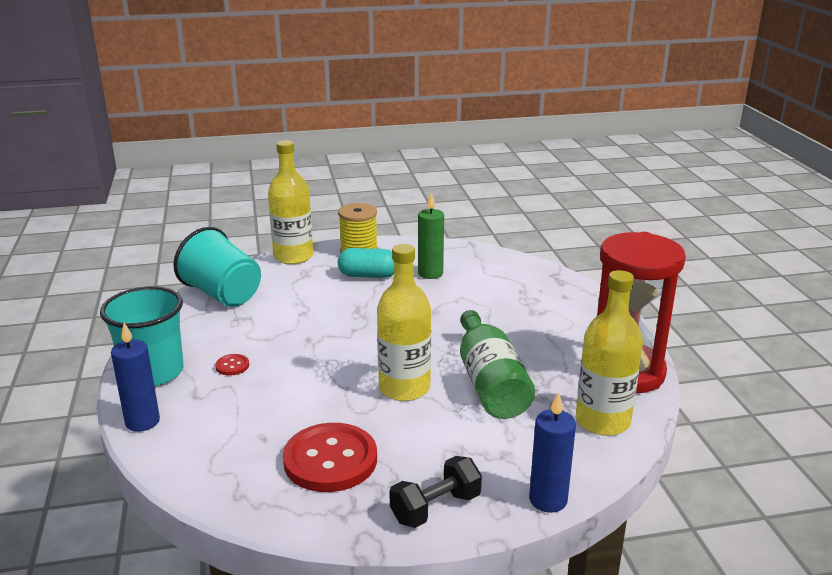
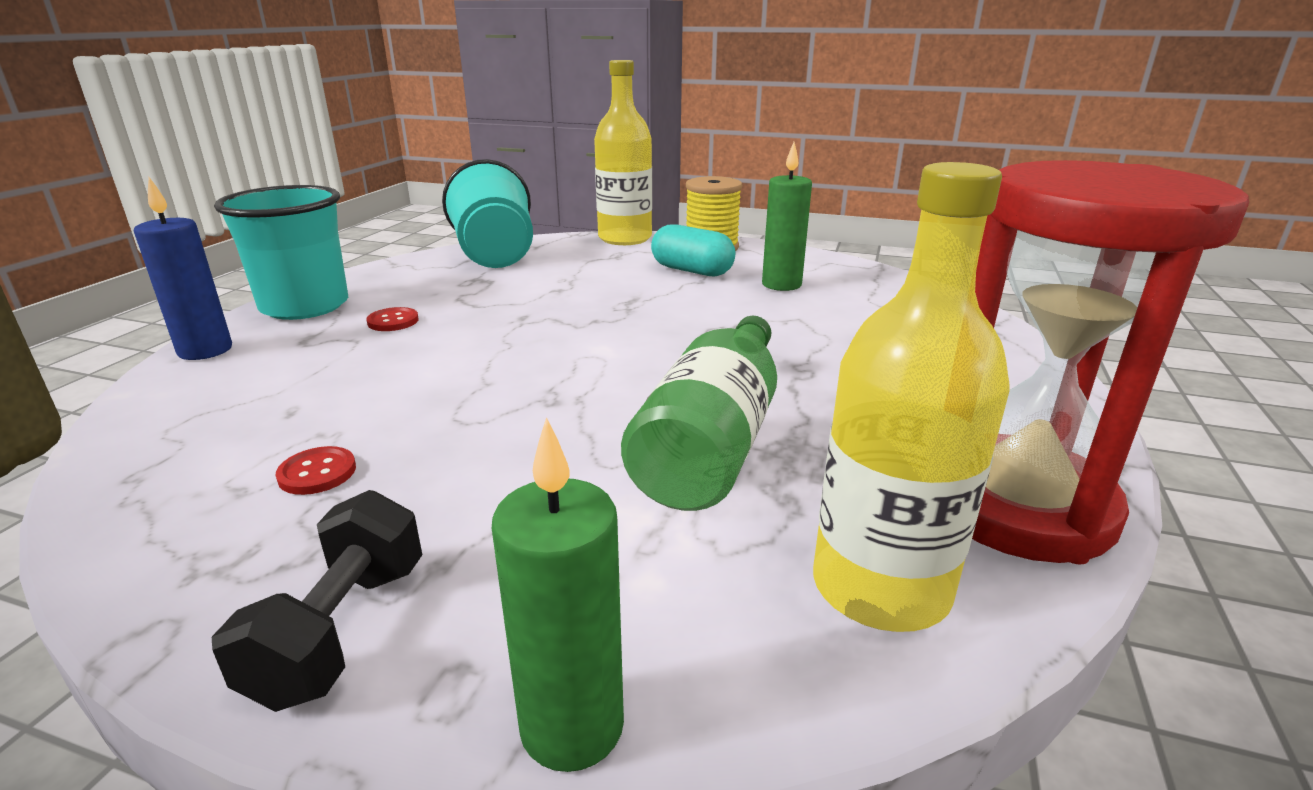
camera: 30 degrees right, 0 degrees up
red button [283,423,377,492] -> red button [275,446,356,495], size x0.42
yellow bottle [377,244,431,401] -> none
black dumbbell [389,456,482,528] -> black dumbbell turned 75 degrees counterclockwise [212,490,422,712]
blue candle [529,392,576,513] -> green candle [492,417,624,772]

